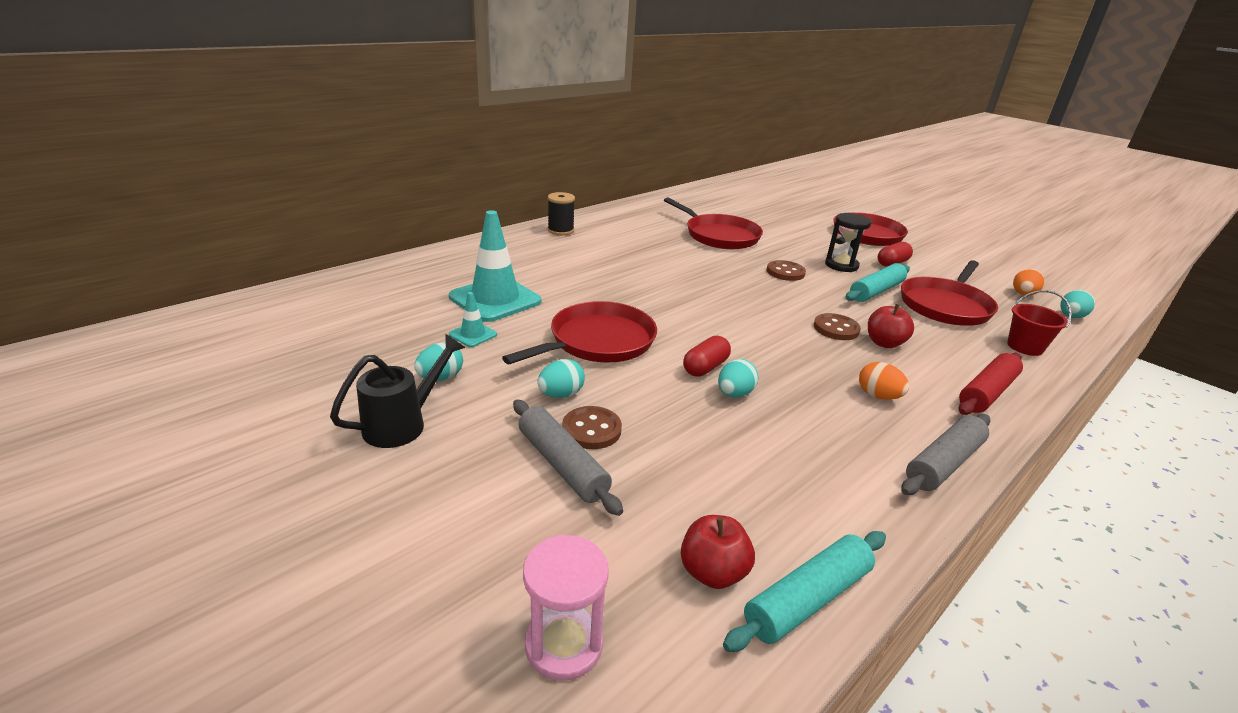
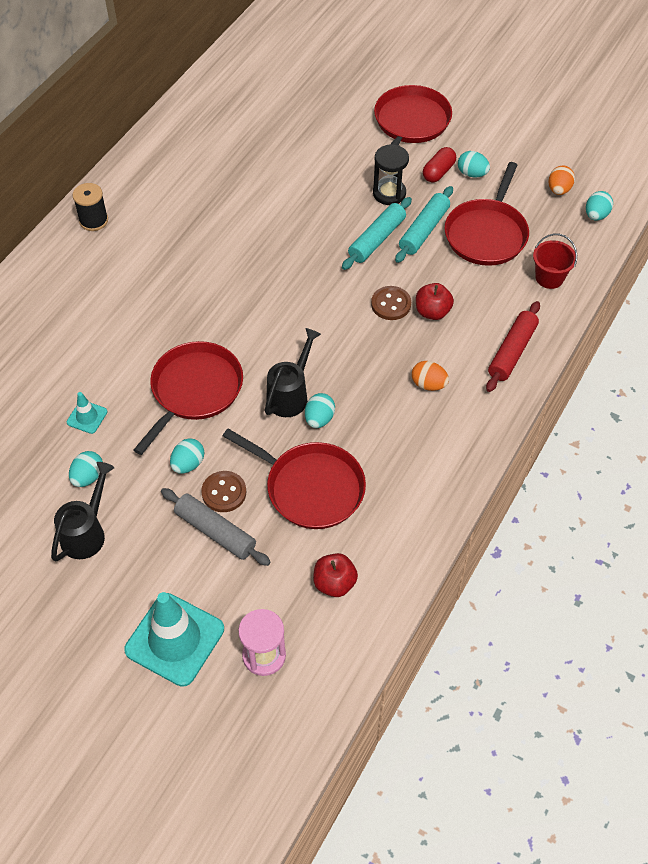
camera: 15 degrees left, 25 degrees up
turquoise traffic cone [449,210,541,322] -> turquoise traffic cone moved to [124,592,224,687]
red pan [664,197,763,249] -> red pan moved to [223,428,366,529]
red capsule [683,336,731,377] -> black watering can [265,328,321,417]
turquoise rolling pin [723,531,886,652] -> turquoise rolling pin moved to [342,197,412,270]
brown button [767,260,806,281] -> none
grey rolling pin [901,414,991,495] -> none
none -> turquoise egg [458,151,490,178]

